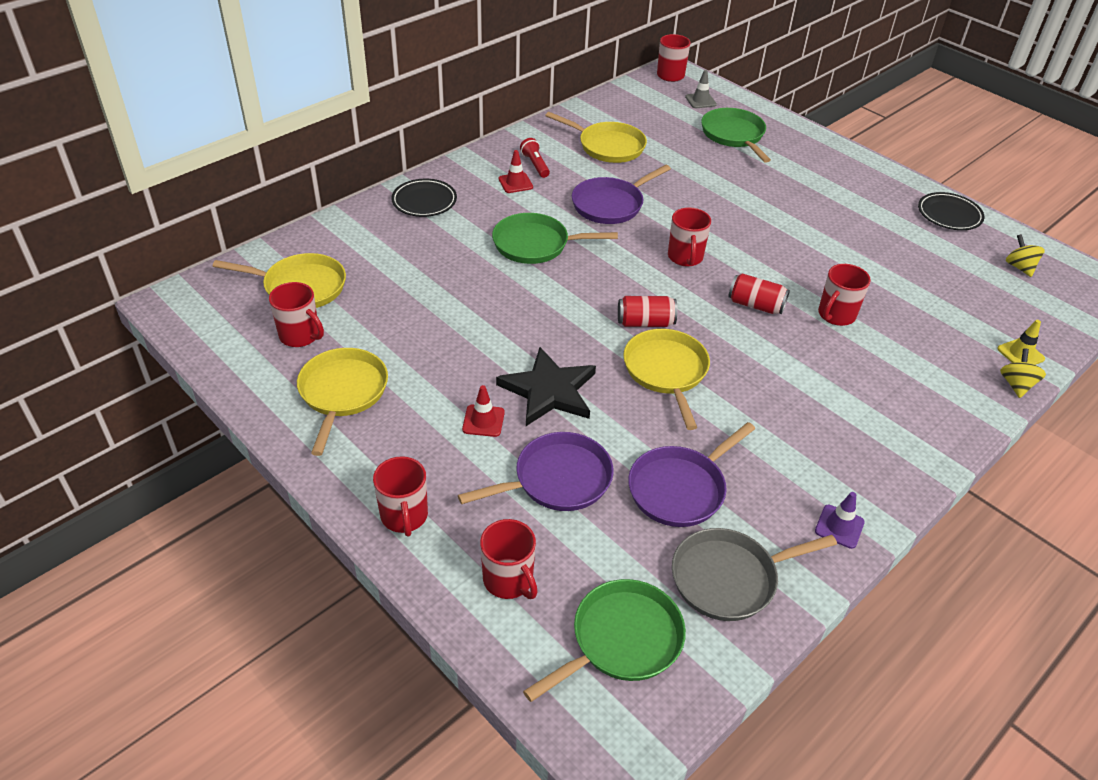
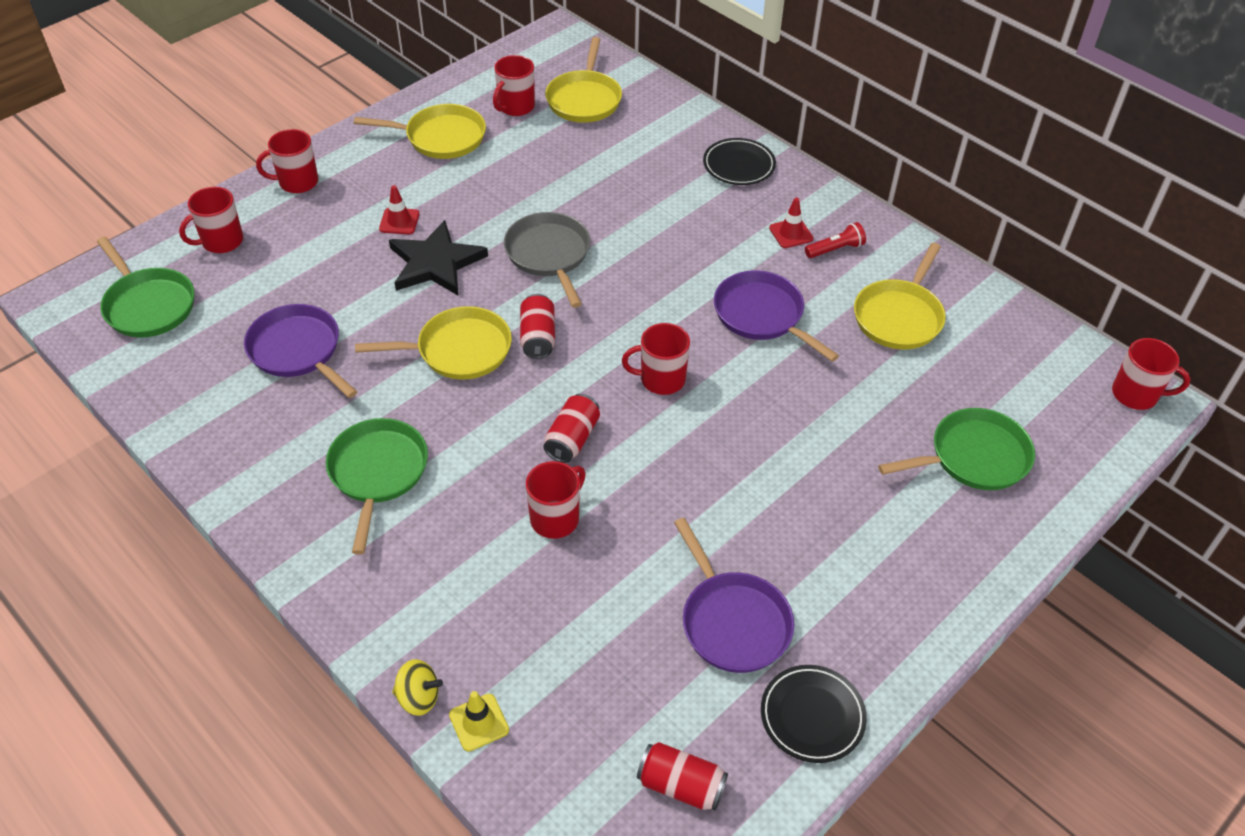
camera: 90 degrees right, 5 degrees up
purple pan [458,432,614,511] -> purple pan moved to [674,518,794,673]
green pan [492,213,618,264] -> green pan moved to [326,418,428,555]
grey pan [672,528,837,621] -> grey pan moved to [504,212,590,308]
grey traffic cone [685,70,717,108] -> none
purple traffic cone [815,492,865,549] -> none
red mug [818,264,871,326] -> red mug turned 90 degrees clockwise [526,461,586,539]
yellow spinning top [1006,234,1045,277] -> red can [637,742,728,811]

